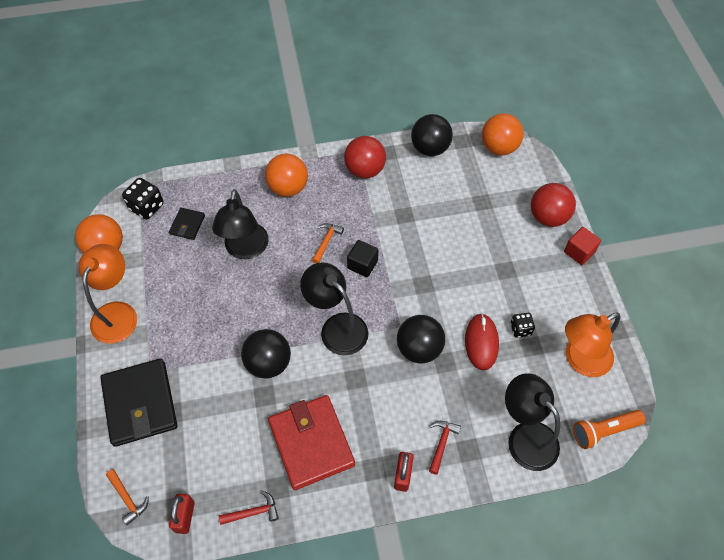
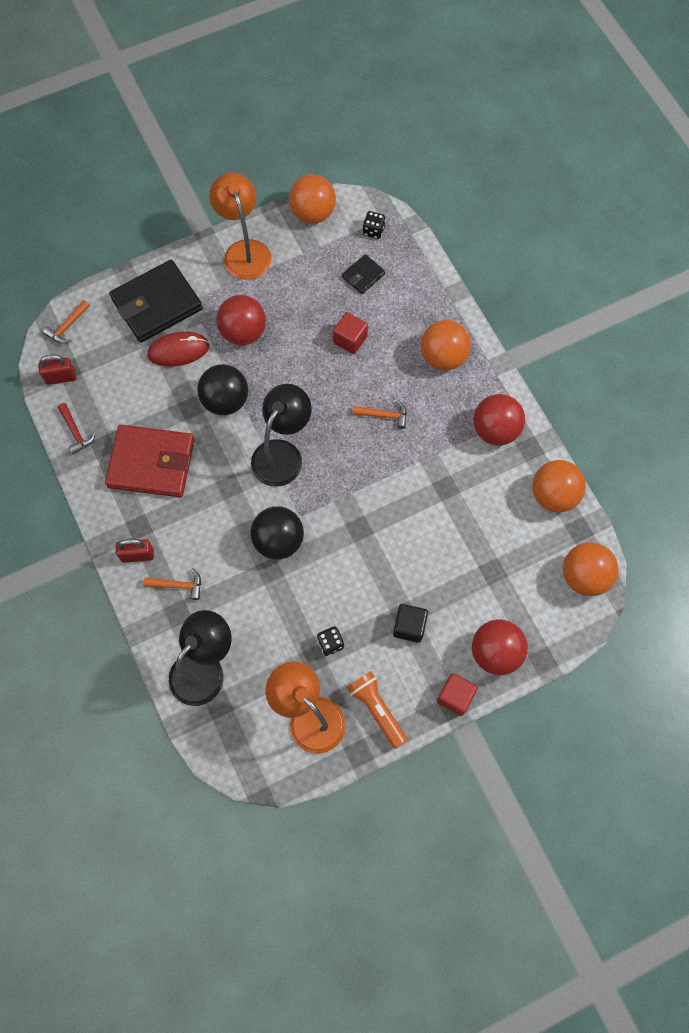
camera: 75 degrees right, 10 degrees up
orange lamp [79,244,137,344] -> orange lamp turned 105 degrees counterclockwise [209,172,271,280]
black dice [122,178,164,220] -> black dice [363,211,386,239], size x0.62
black wallet [169,208,205,240] -> black wallet turned 45 degrees counterclockwise [342,254,385,294]
black lamp [212,189,269,259] -> red cube [333,312,368,354]
red wallet [268,395,355,490] -> red wallet turned 45 degrees clockwise [105,425,194,497]
black cube [347,240,379,277] -> black cube moved to [393,604,428,643]
black ball [411,114,453,156] -> orange ball [532,460,586,512]
red hammer [429,421,461,475] -> orange hammer [144,568,201,600]
red mouse [465,313,499,371] -> red mouse moved to [147,332,210,367]
orange flashlight [573,410,646,449] -> orange flashlight moved to [347,671,408,749]
none -> red ball [216,295,266,345]

